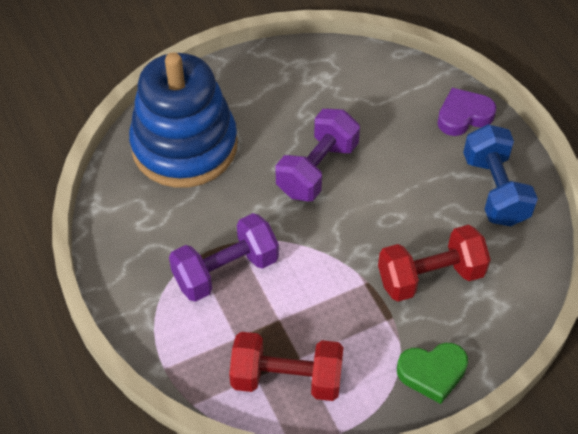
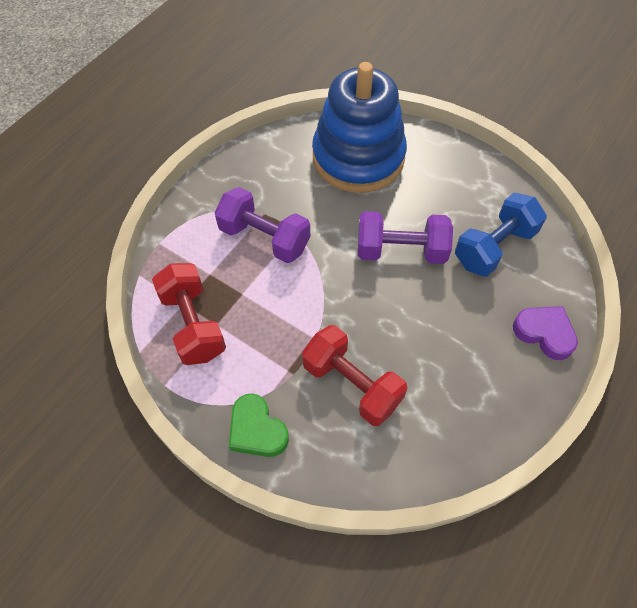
camera: 60 degrees right, 5 degrees up
blue dumbbell [463,124,538,226] -> blue dumbbell moved to [455,193,547,277]

